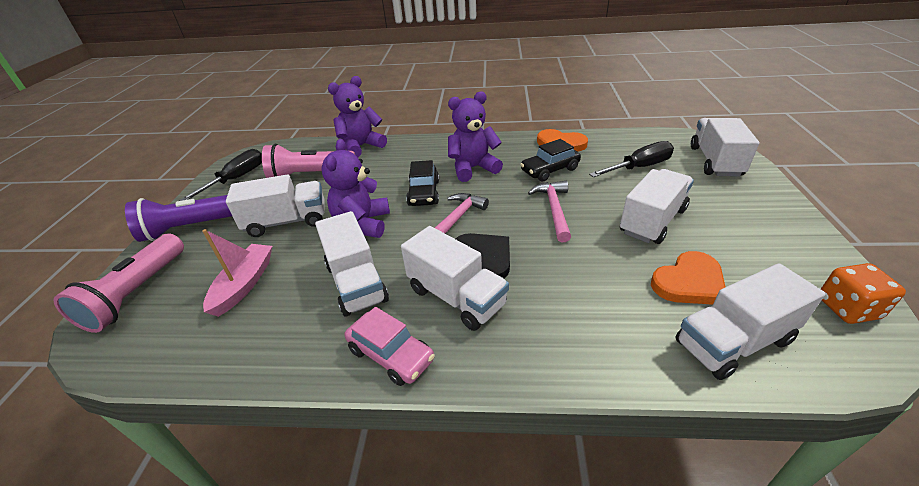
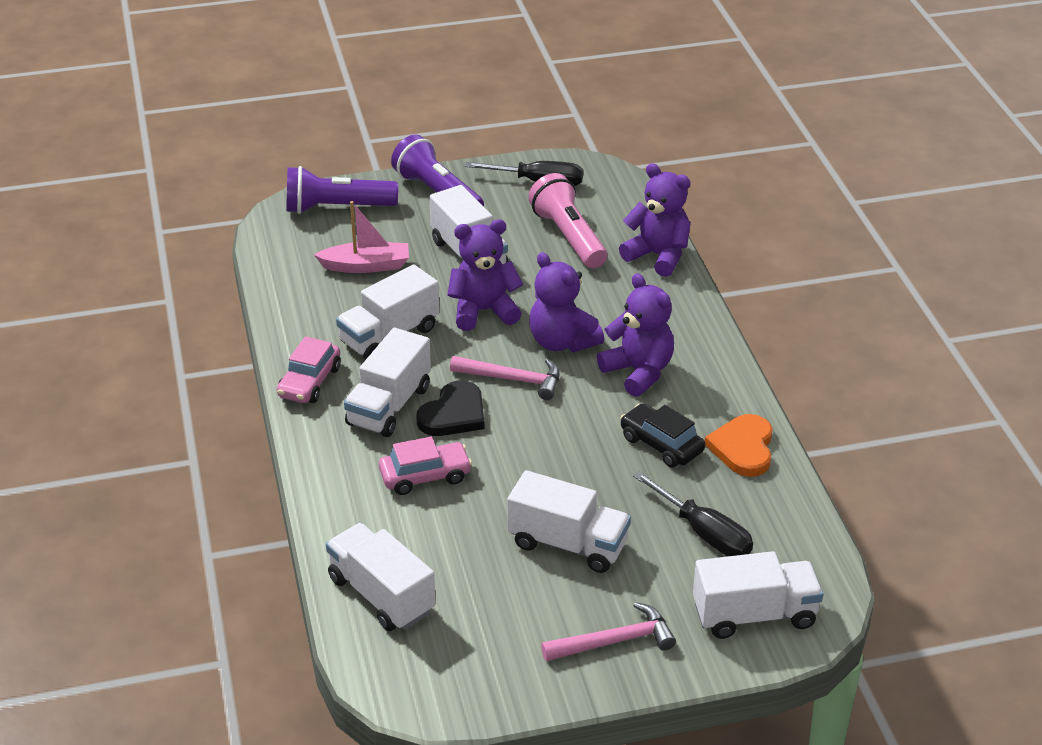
camera: 70 degrees right, 0 degrees up
pink flashlight [53,234,184,333] -> purple flashlight [286,166,398,214]
black car [406,160,439,206] -> purple teddy bear [529,252,604,352]
pink hammer [528,181,571,242] -> pink hammer moved to [541,602,676,661]
orange heart [651,251,725,305] -> none
orange dice [821,263,906,324] -> none
none -> pink car [379,437,472,495]

